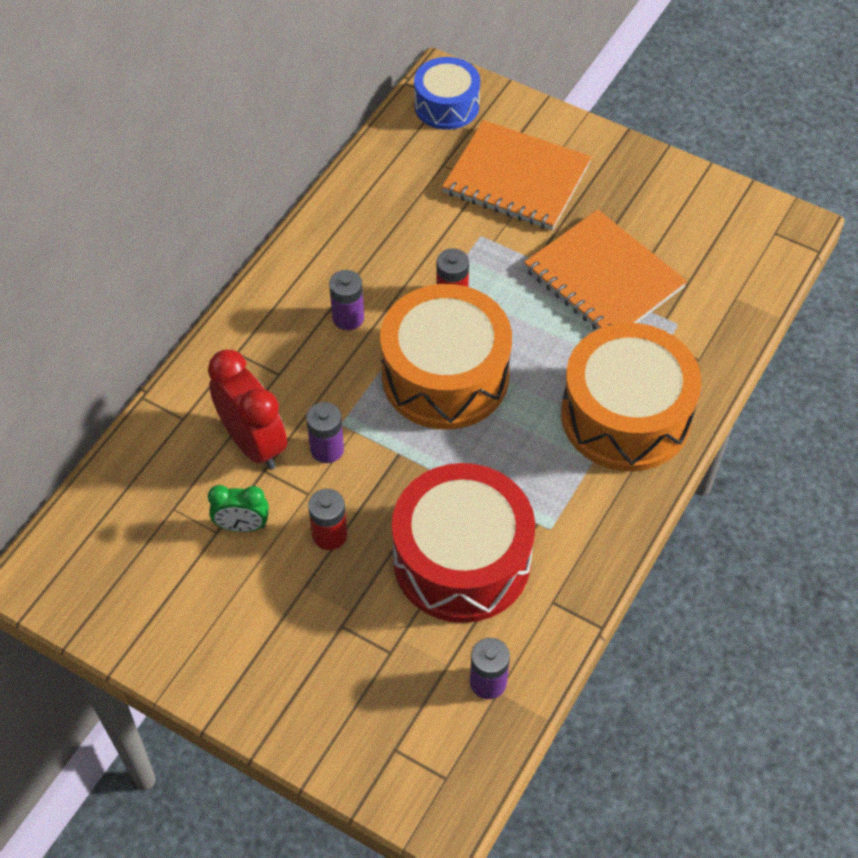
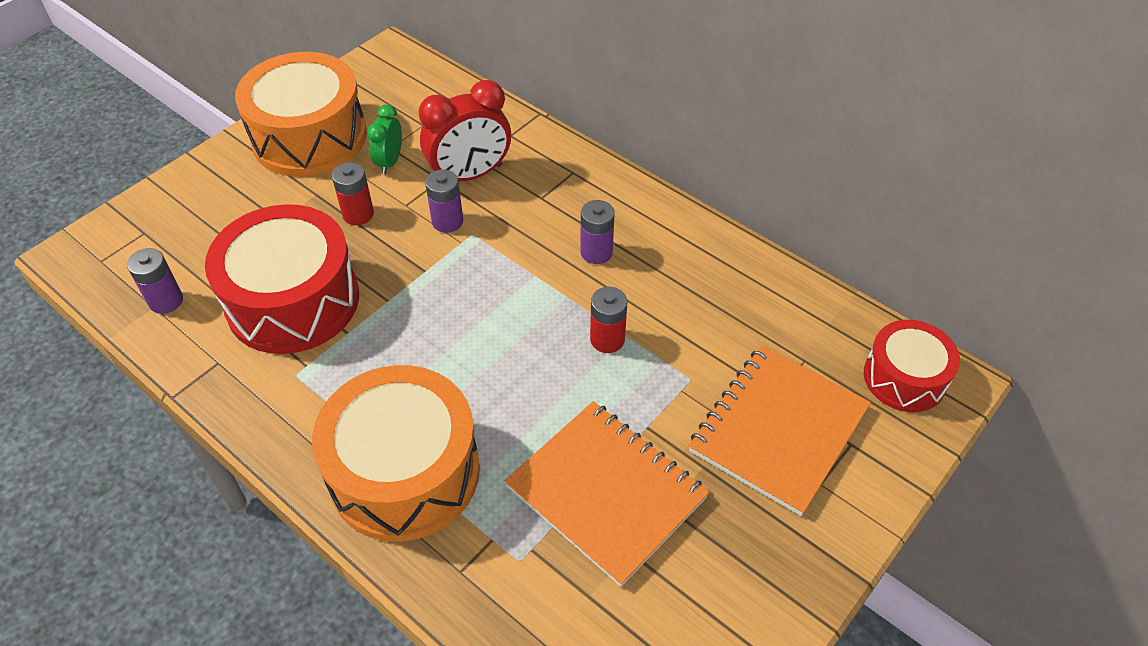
camera: 100 degrees right, 5 degrees down
orange drum [380,284,512,430] -> orange drum moved to [235,52,367,176]
blue drum [414,57,480,130] -> red drum [864,320,960,412]
orange notebook [524,209,687,329] -> orange notebook turned 75 degrees clockwise [505,401,709,587]

